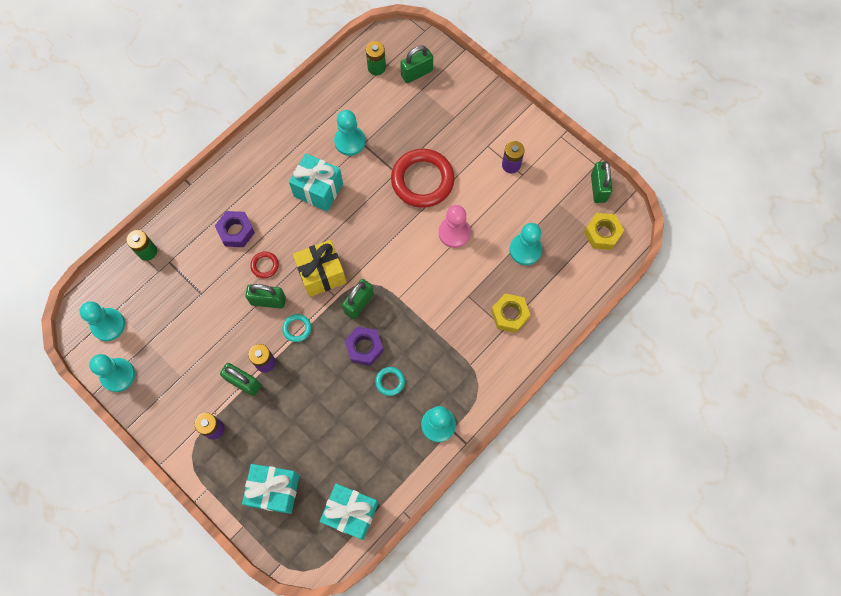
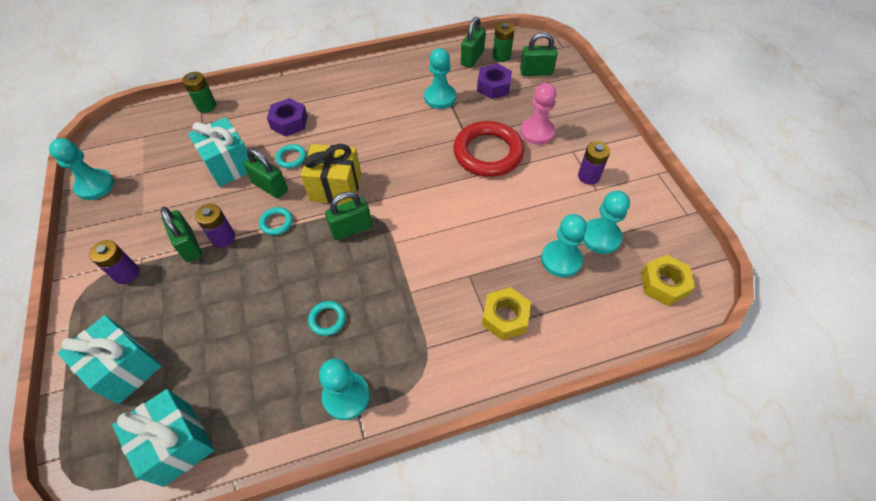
camera: 30 degrees right, 15 degrees down
turquoise pawn [80,301,125,341] -> turquoise pawn moved to [583,191,630,254]
red ring [250,251,279,278] -> turquoise ring [275,144,306,168]
turquoise gift [289,153,343,212] -> turquoise gift moved to [188,117,248,187]
purple nut [345,326,384,366] -> purple nut moved to [477,64,512,99]
pink pawn [438,205,471,248] -> pink pawn moved to [520,83,556,145]
green padlock [591,161,612,203] -> green padlock moved to [461,17,486,68]

